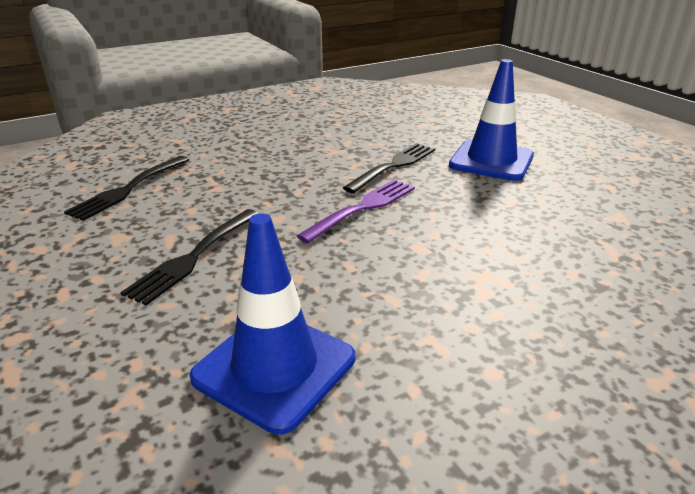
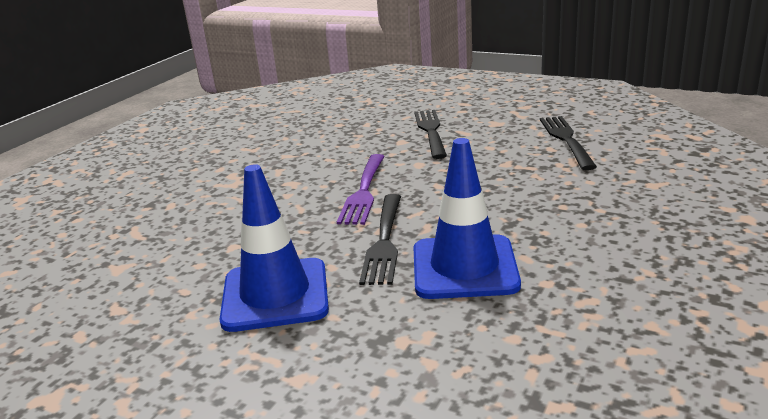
camera: 150 degrees right, 5 degrees down
blue traffic cone [189,213,355,435] -> blue traffic cone moved to [413,138,521,299]

